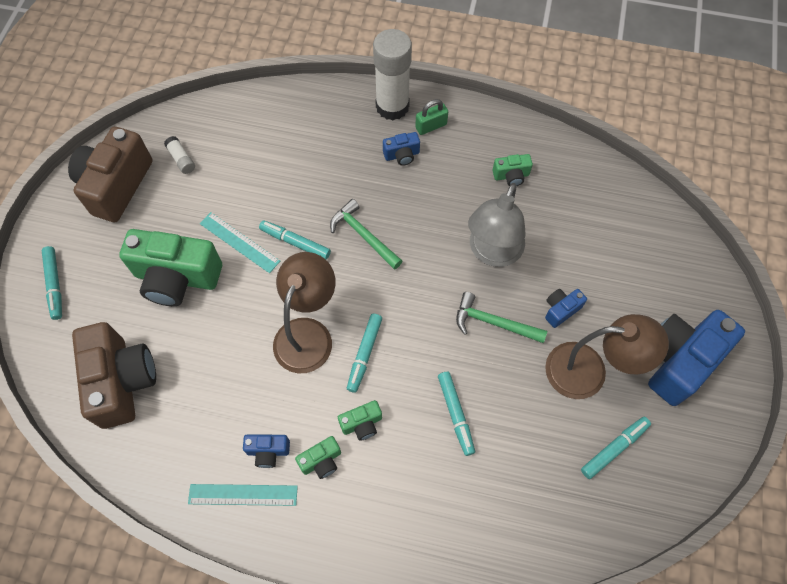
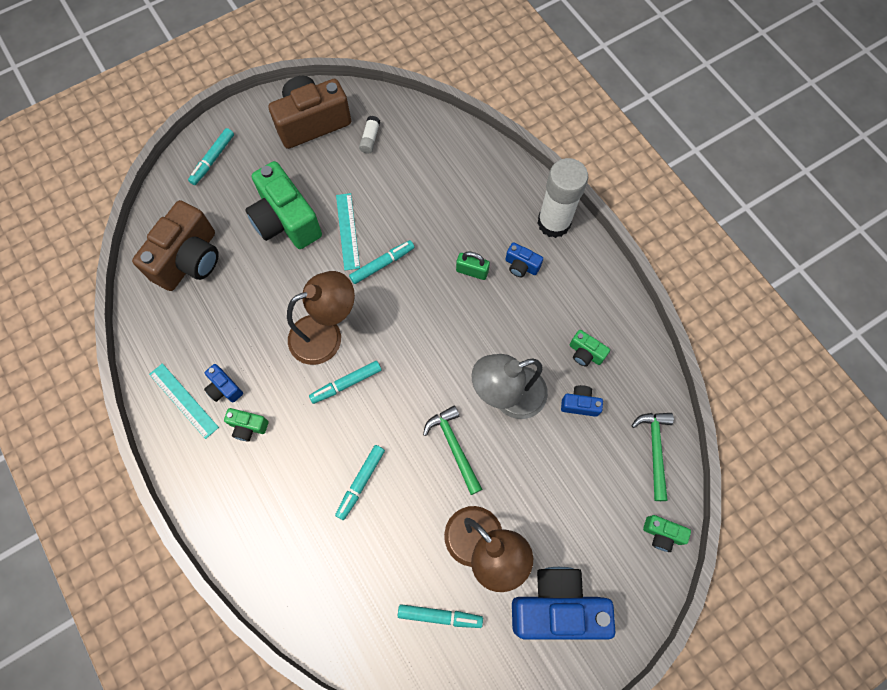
camera: 45 degrees right, 5 degrees up
turquoise marker [259,220,331,260] -> turquoise marker turned 75 degrees clockwise [349,240,414,284]
green hammer [330,199,402,270] -> green hammer moved to [631,413,674,501]
green camera [338,400,382,441] -> green camera moved to [643,515,691,552]
green padlock [415,99,448,135] -> green padlock moved to [456,252,490,280]
blue camera [545,289,587,328] -> blue camera moved to [561,385,603,417]

